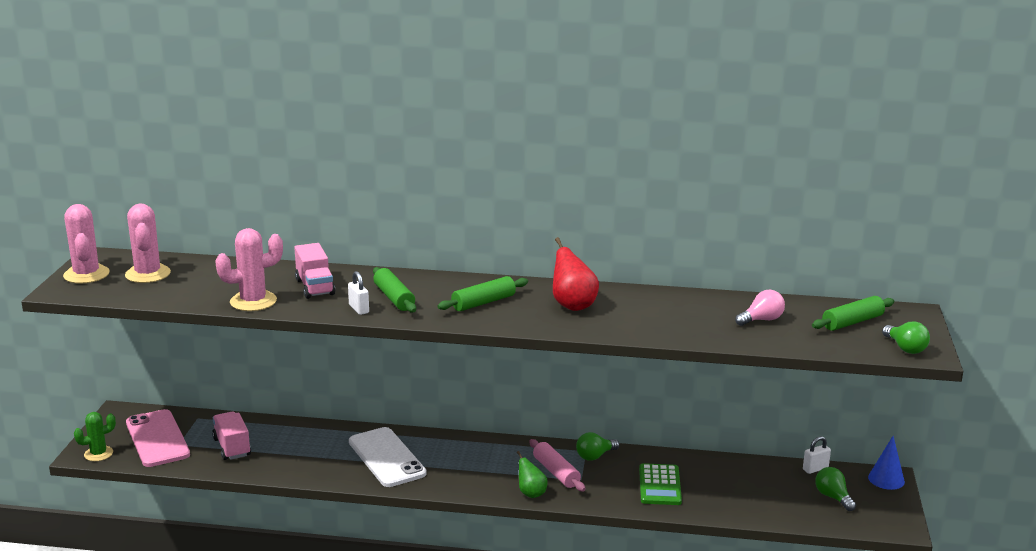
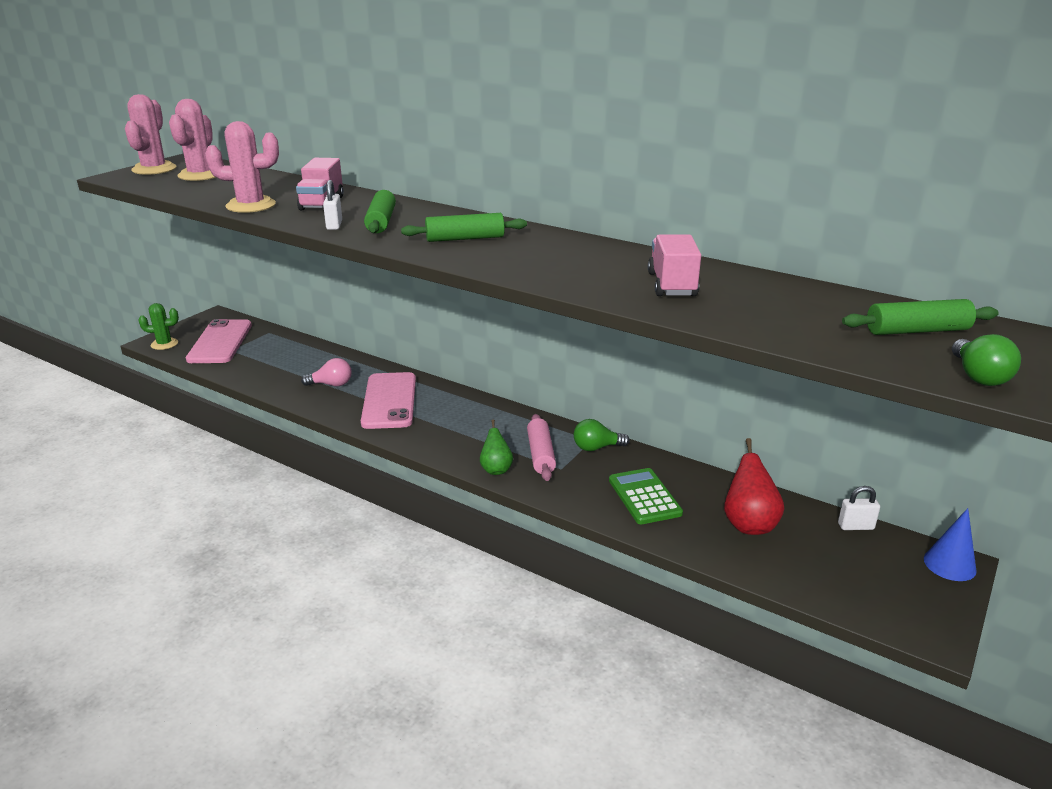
camera: 25 degrees right, 5 degrees up
pink truck [212,411,251,460] -> pink truck moved to [648,235,701,296]
white phone [349,427,426,487] -> pink phone [361,372,416,429]
red pear [553,237,599,311] -> red pear moved to [724,438,784,535]
green calculator [639,463,682,505] -> green calculator turned 135 degrees clockwise [609,468,683,524]
pink light bulb [735,290,785,326] -> pink light bulb moved to [301,358,352,386]
green light bulb [815,467,856,511] -> none

